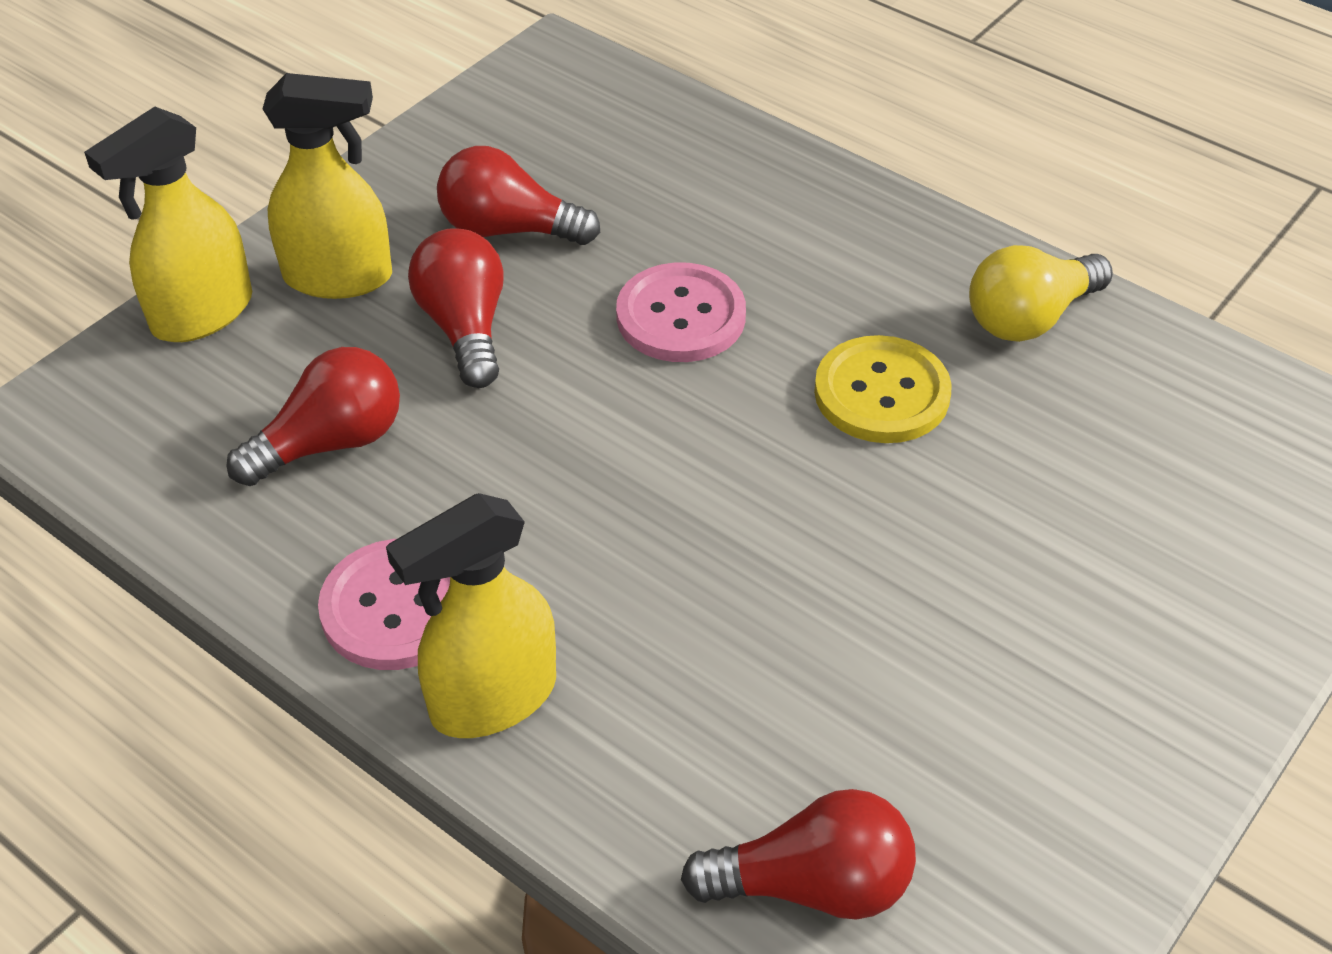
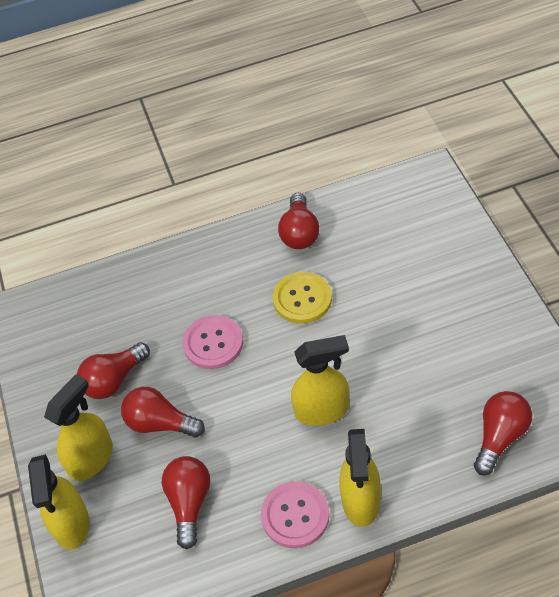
camera: 50 degrees left, 5 degrees up
yellow light bulb [969,245,1113,342] -> red light bulb [278,193,319,249]
none -> yellow spray bottle [291,335,349,426]

